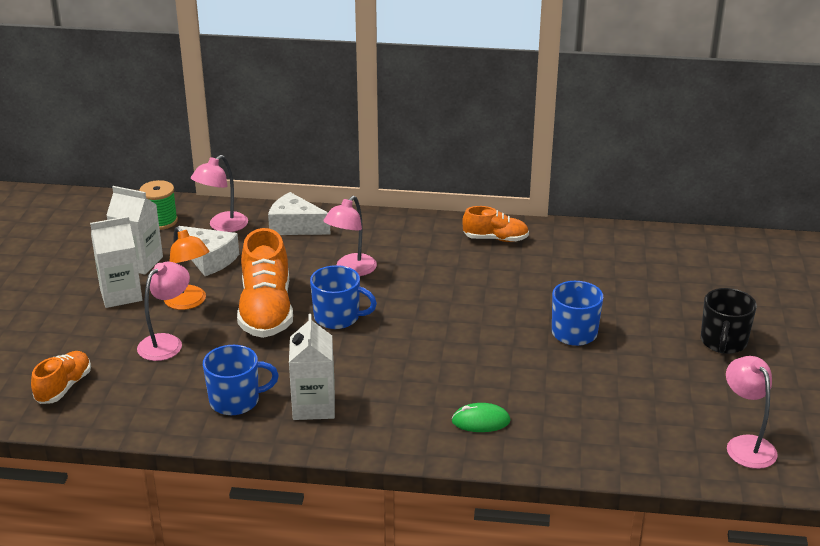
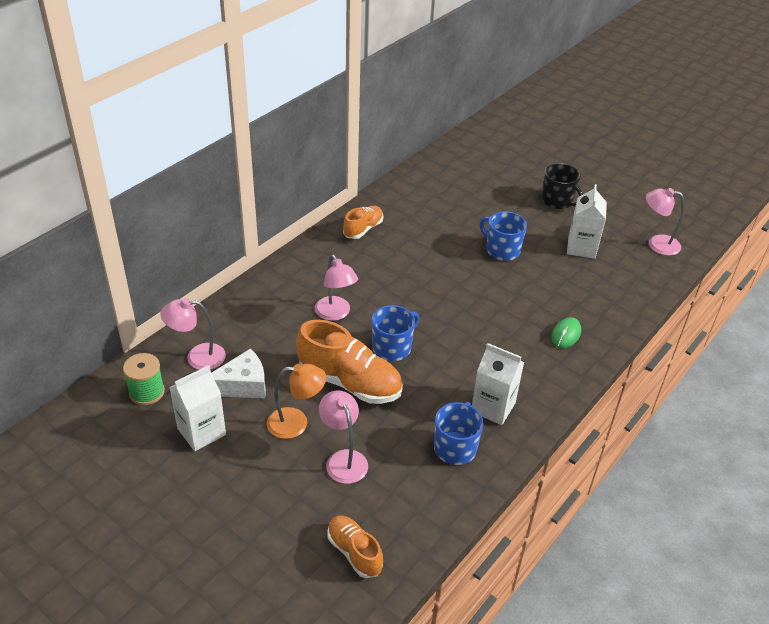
camera: 60 degrees left, 10 degrees up
white carton [90,216,142,308] -> white carton moved to [567,184,607,259]
pink lamp [191,155,248,232] -> pink lamp turned 105 degrees clockwise [161,298,226,370]
white cheese [268,192,331,235] -> none

